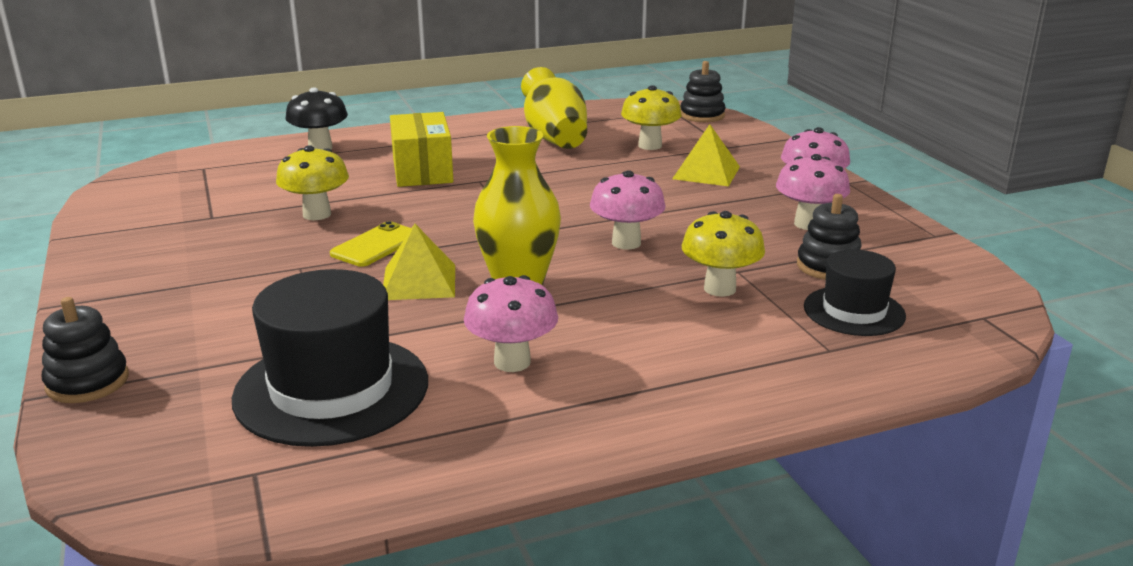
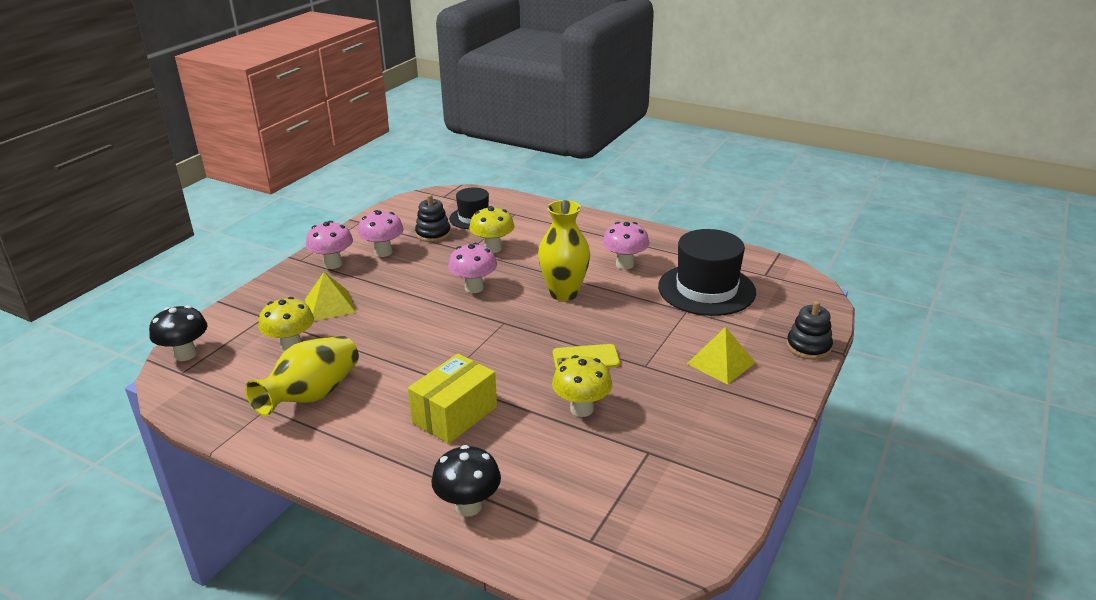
camera: 130 degrees left, 5 degrees up
yellow pyramid [383,224,455,300] -> yellow pyramid moved to [687,327,756,385]
black stacking toy [681,61,726,122] -> black mushroom [149,305,207,361]

